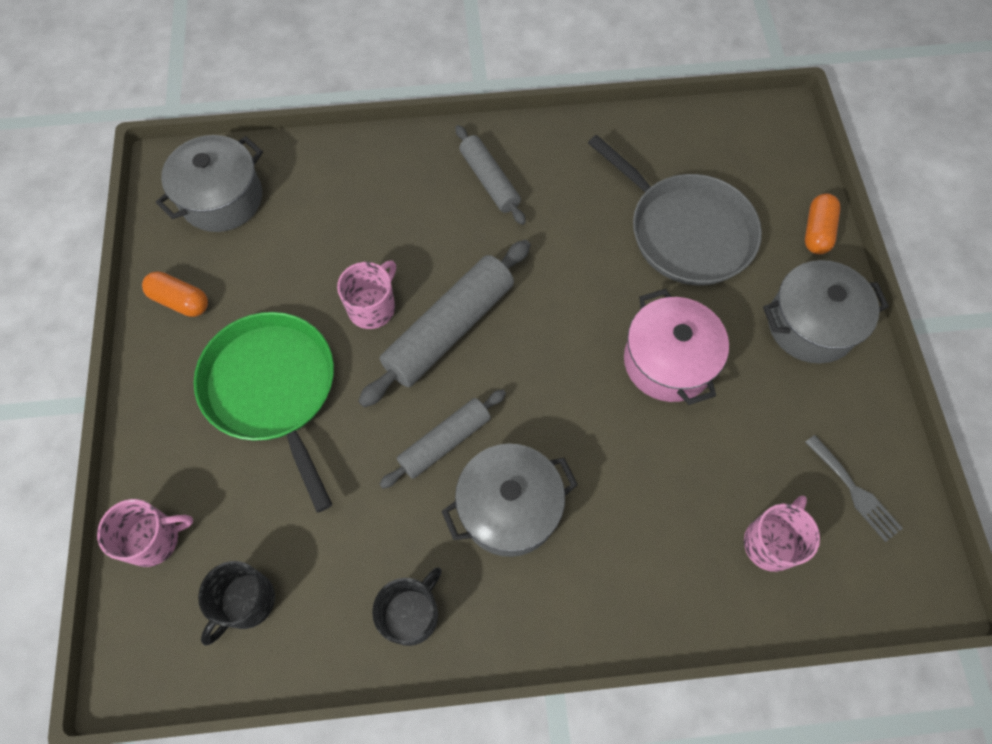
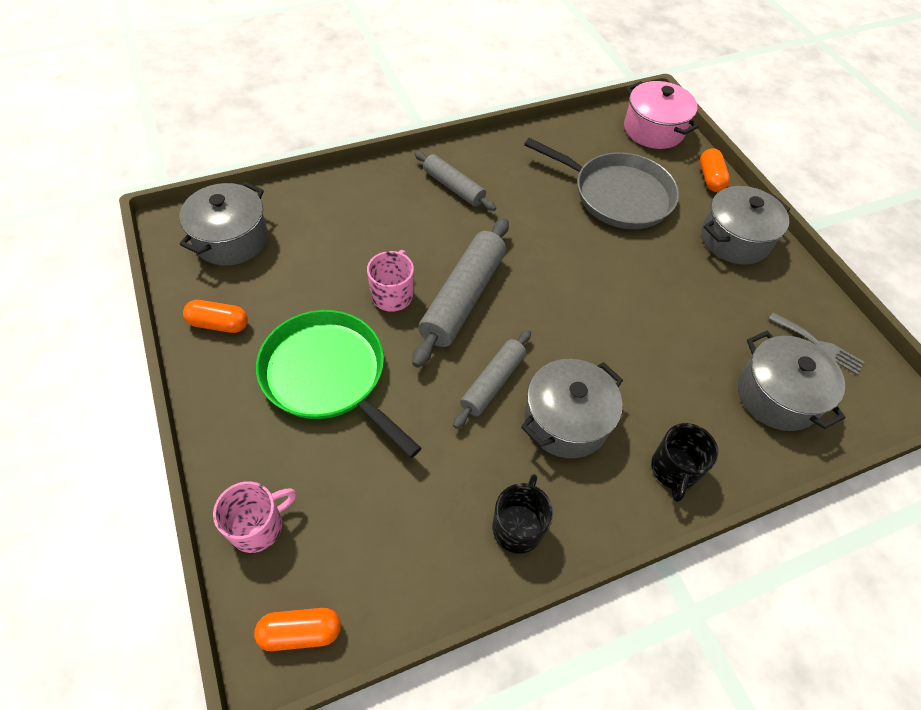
camera: 20 degrees left, 10 degrees down
black mug [198,561,275,646] -> black mug moved to [651,423,719,502]
pink pot [624,289,729,405] -> pink pot moved to [624,81,699,149]
pink mug [744,496,820,572] -> grey pot [738,331,846,431]
none -> orange capsule [254,608,341,651]

